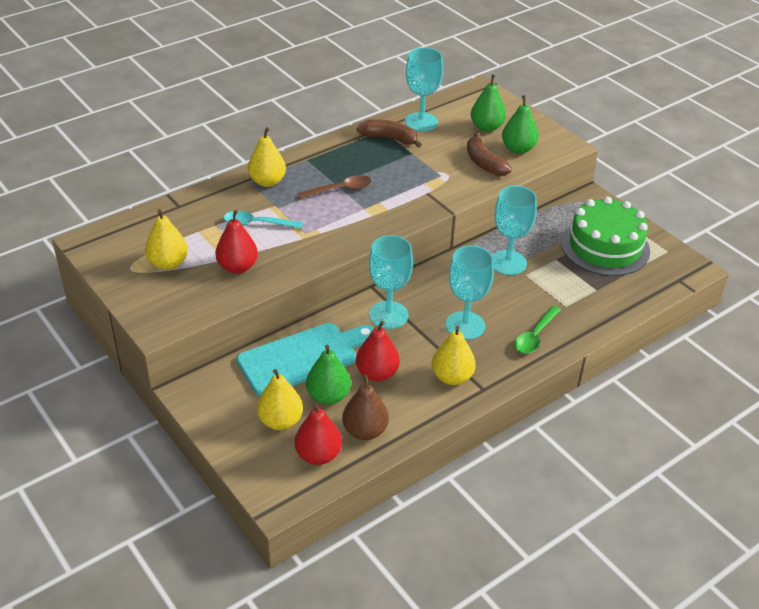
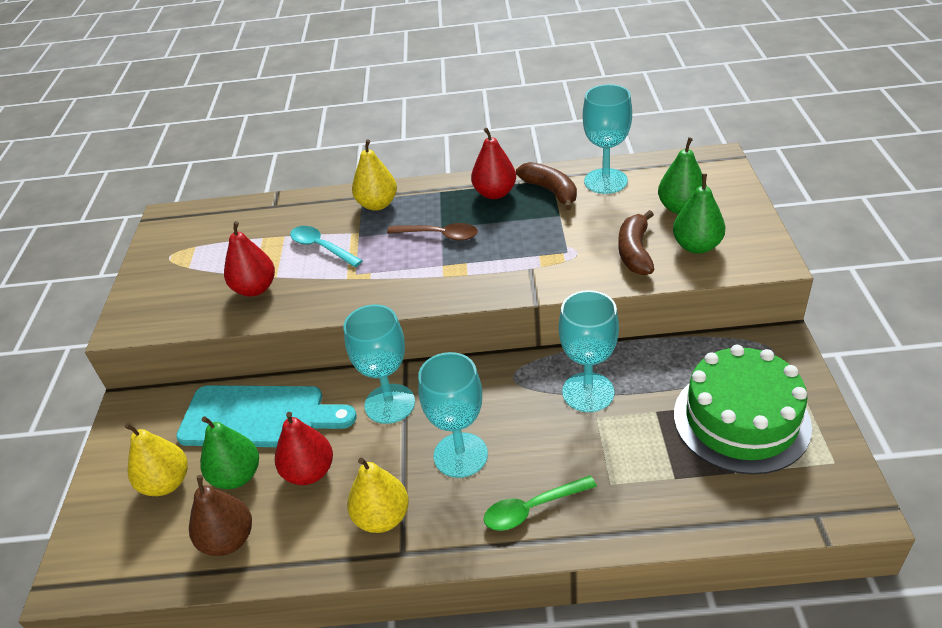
camera: 40 degrees right, 0 degrees up
yellow pear [145,209,188,270] -> none
red pear [294,403,342,465] -> red pear moved to [471,128,516,199]

